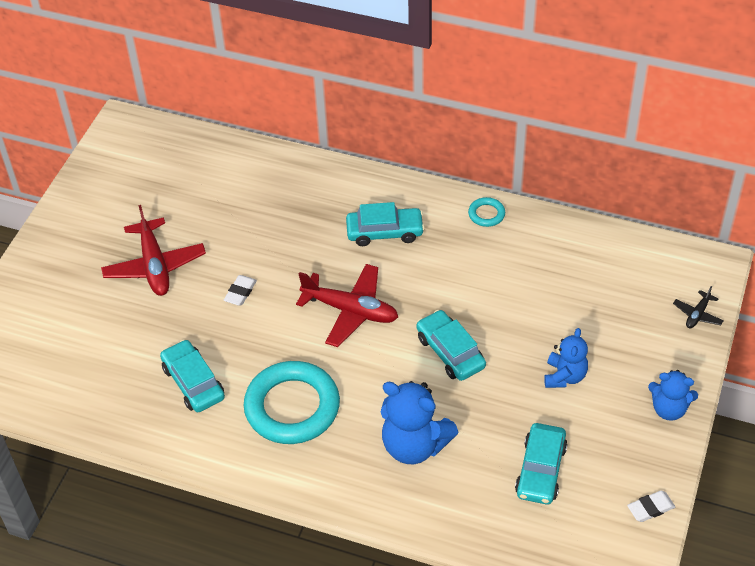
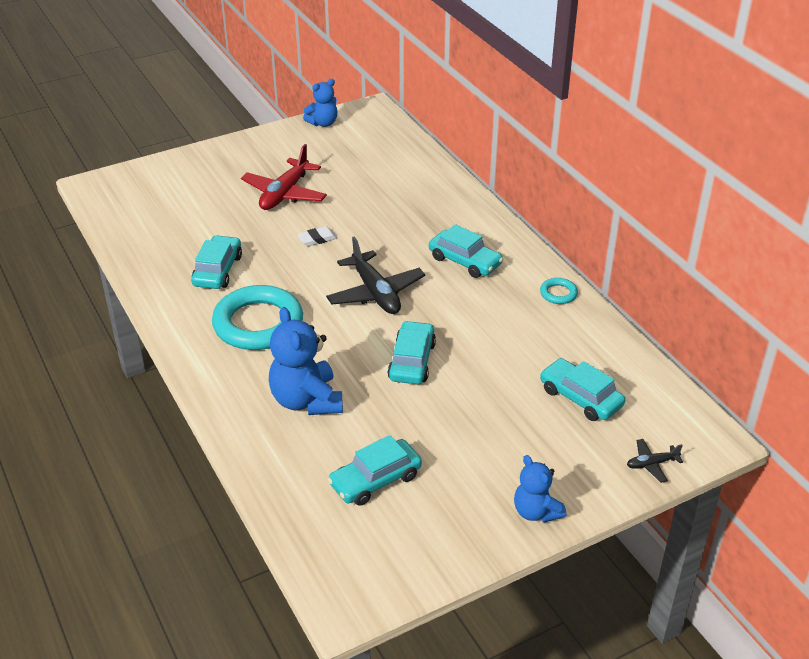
camera: 40 degrees right, 10 degrees down
red plane [296,264,398,347] -> black plane [326,236,425,314]
blue teddy bear [544,328,588,388] -> blue teddy bear moved to [303,79,337,127]
white eraser [627,491,675,522] -> none
none -> turquoise car [540,358,625,421]

